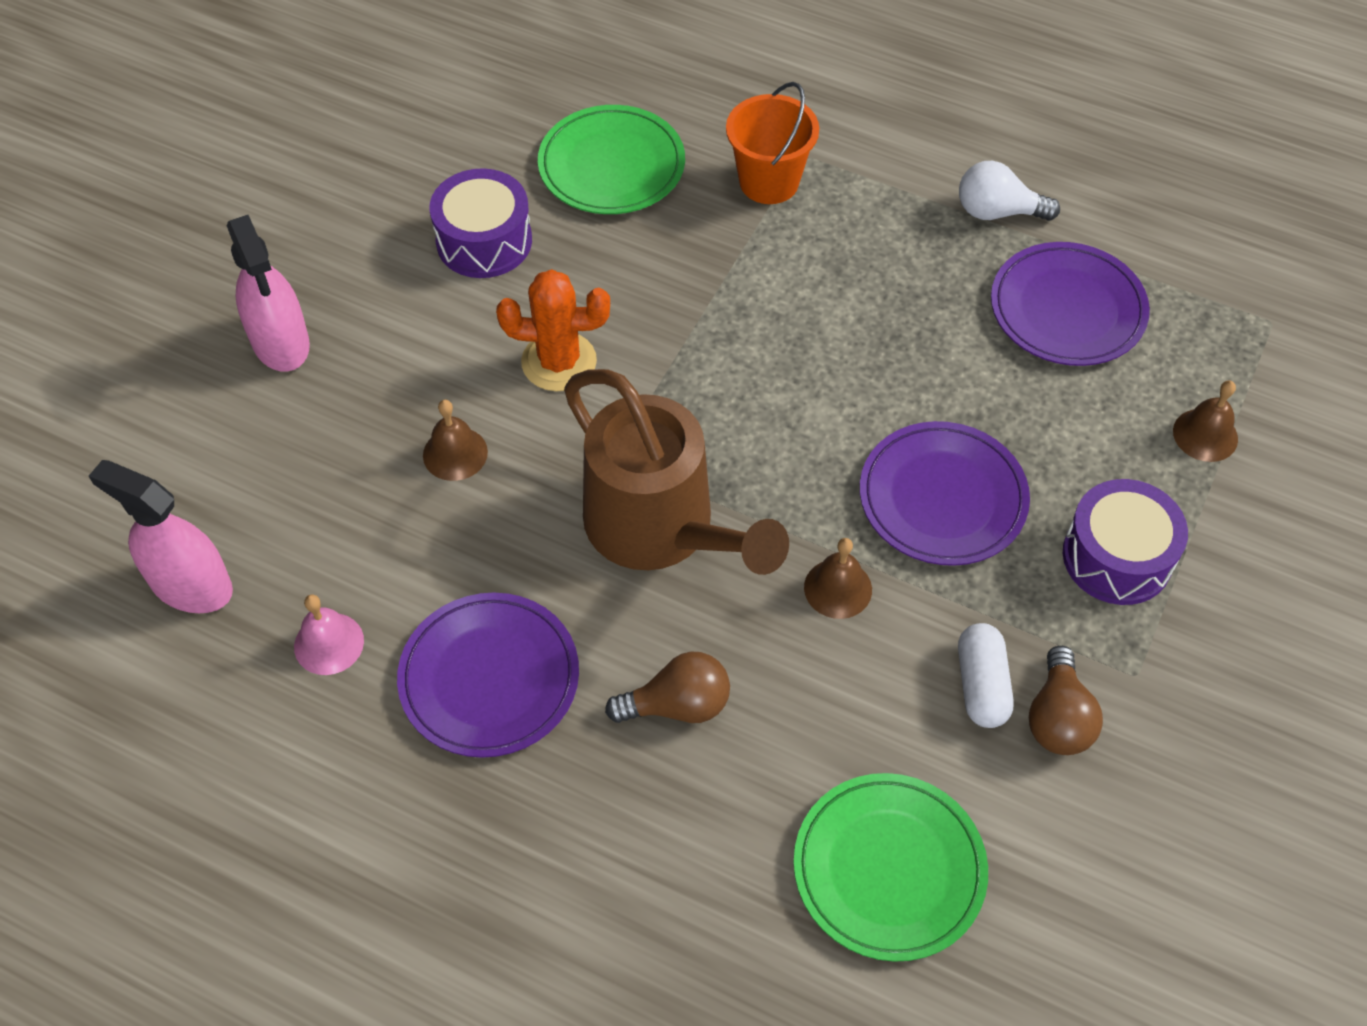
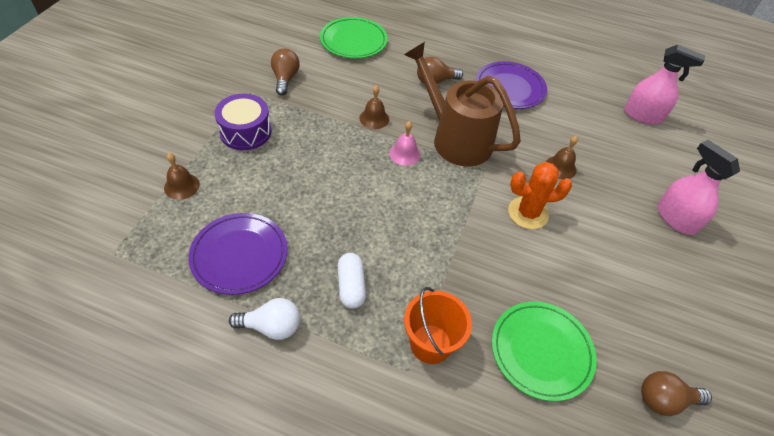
camera: 170 degrees right, 5 degrees down
pink bell [294,594,364,675] -> pink bell moved to [389,121,421,166]
purple drum [430,168,532,278] -> none
purple plate [860,421,1030,566] -> none
white capsule [958,623,1014,728] -> white capsule moved to [338,253,366,309]
none -> brown light bulb [641,371,712,416]

